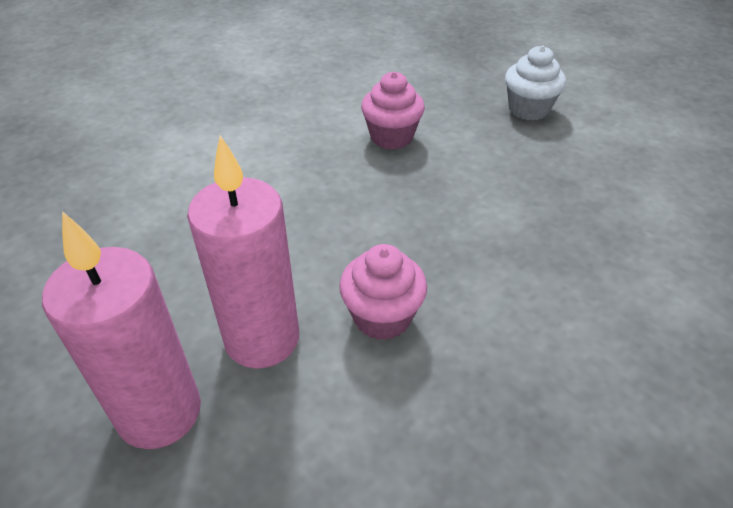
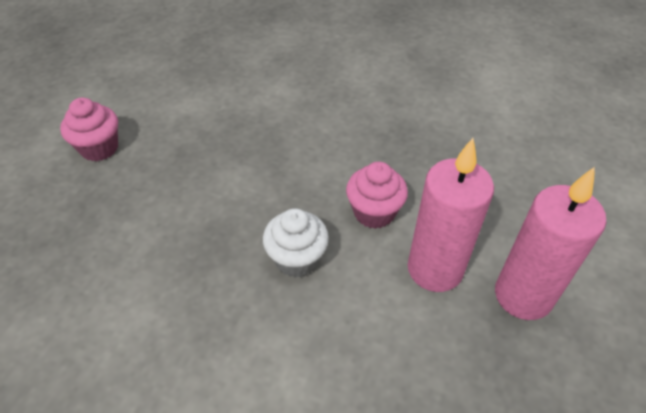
camera: 115 degrees left, 5 degrees up
pink cupcake [361,72,425,149] -> pink cupcake moved to [60,98,118,161]
white cupcake [505,45,566,120] -> white cupcake moved to [263,208,329,278]

